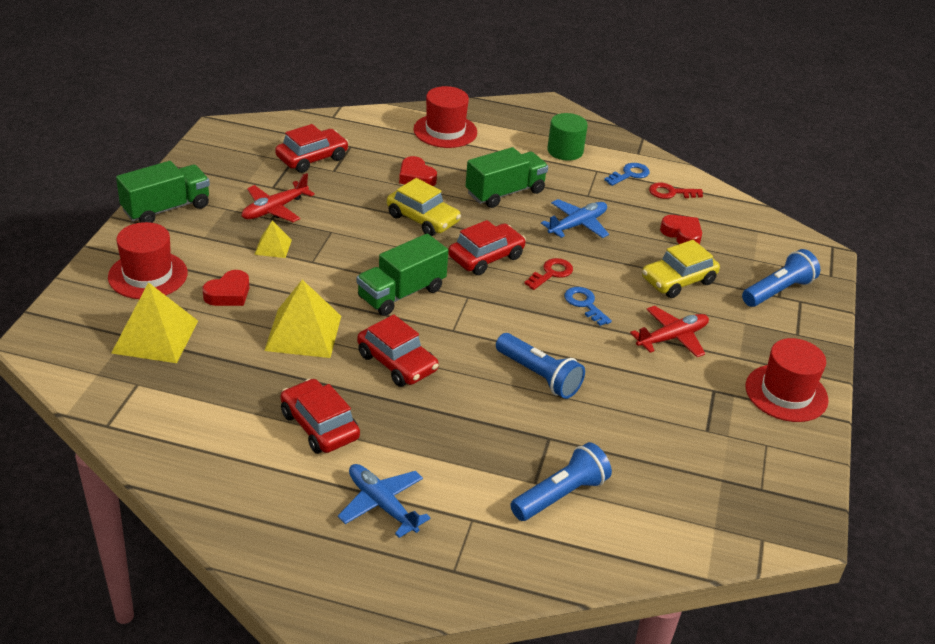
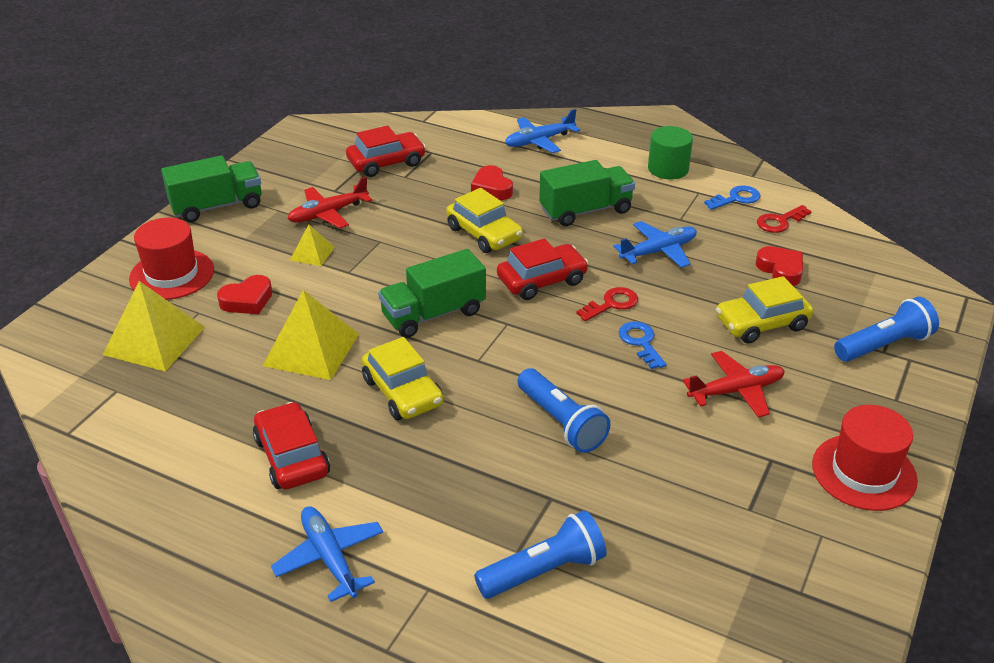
camera: 15 degrees right, 0 degrees up
red car [357,314,439,387] -> yellow car [362,337,443,420]
red hat [413,86,477,148] -> blue plane [505,109,580,153]
red key [649,183,703,199] -> red key turned 45 degrees counterclockwise [757,205,812,233]

